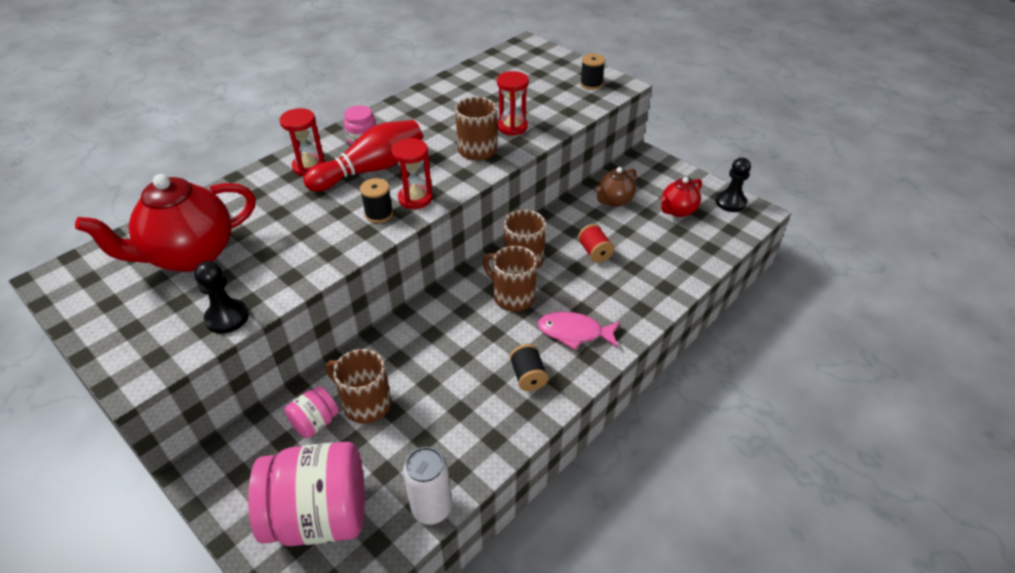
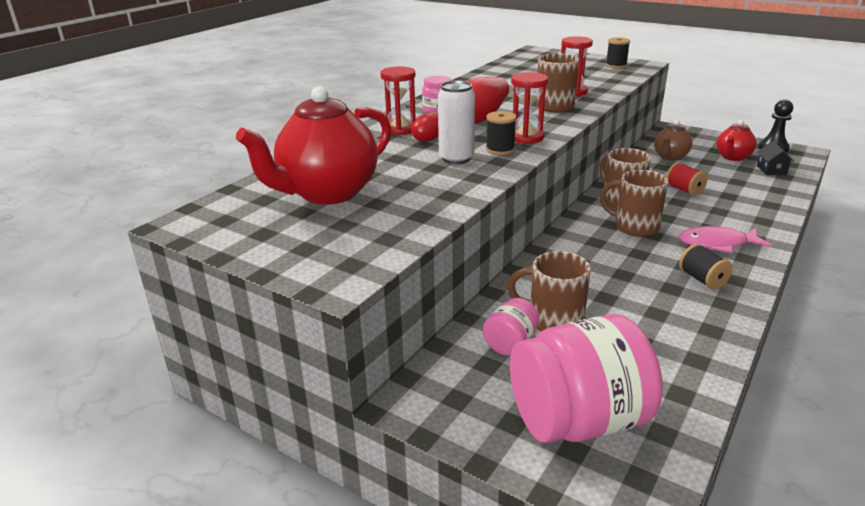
camera: 10 degrees left, 15 degrees down
black pawn [194,261,249,334] -> none
white can [403,447,452,525] -> white can moved to [438,80,475,164]
none -> black house [757,141,794,175]

